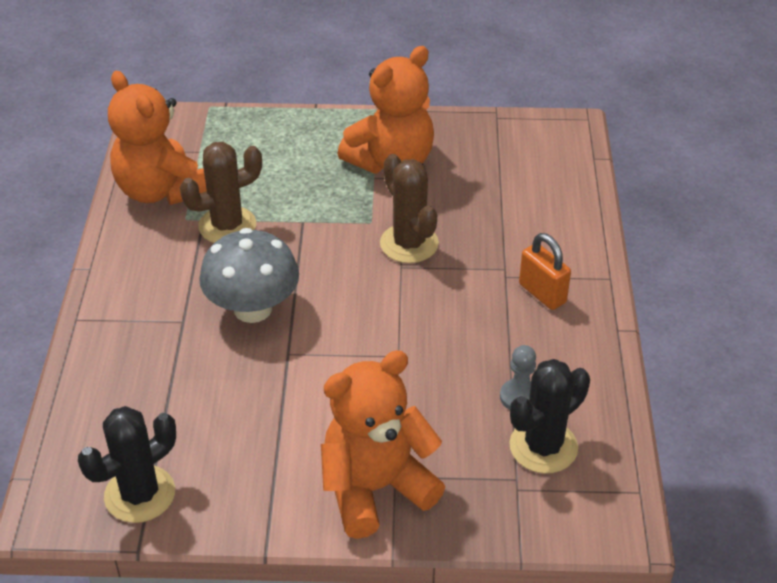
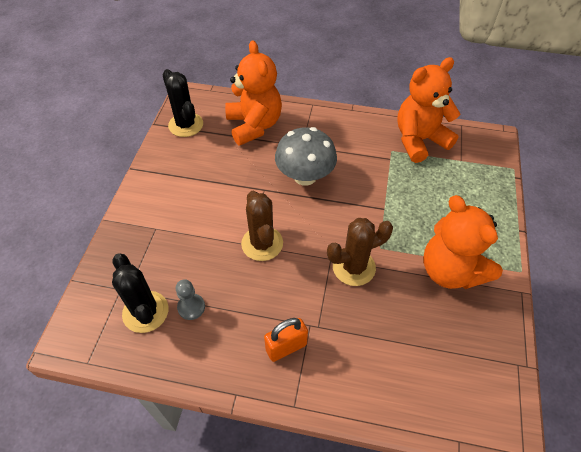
camera: 100 degrees right, 10 degrees up
brown cactus [180,142,262,243] -> brown cactus moved to [241,191,283,261]
orange teddy bear [321,350,445,539] -> orange teddy bear moved to [225,40,282,146]

